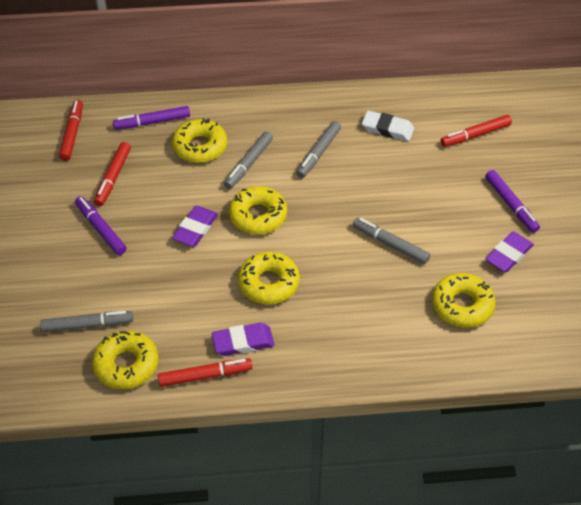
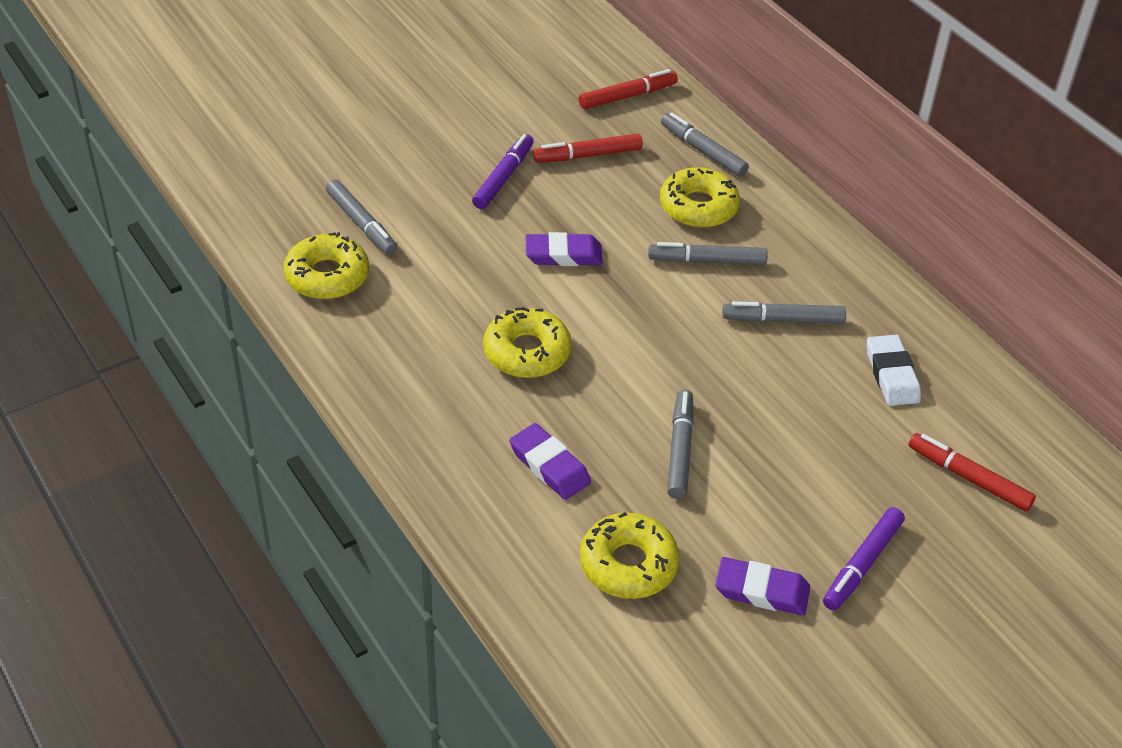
camera: 60 degrees right, 5 degrees down
purple marker [113,106,190,129] -> grey marker [661,112,749,177]
red marker [158,358,253,387] -> none
purple eraser [212,323,275,356] -> purple eraser moved to [509,423,591,500]
yellow donut [229,186,287,234] -> none

